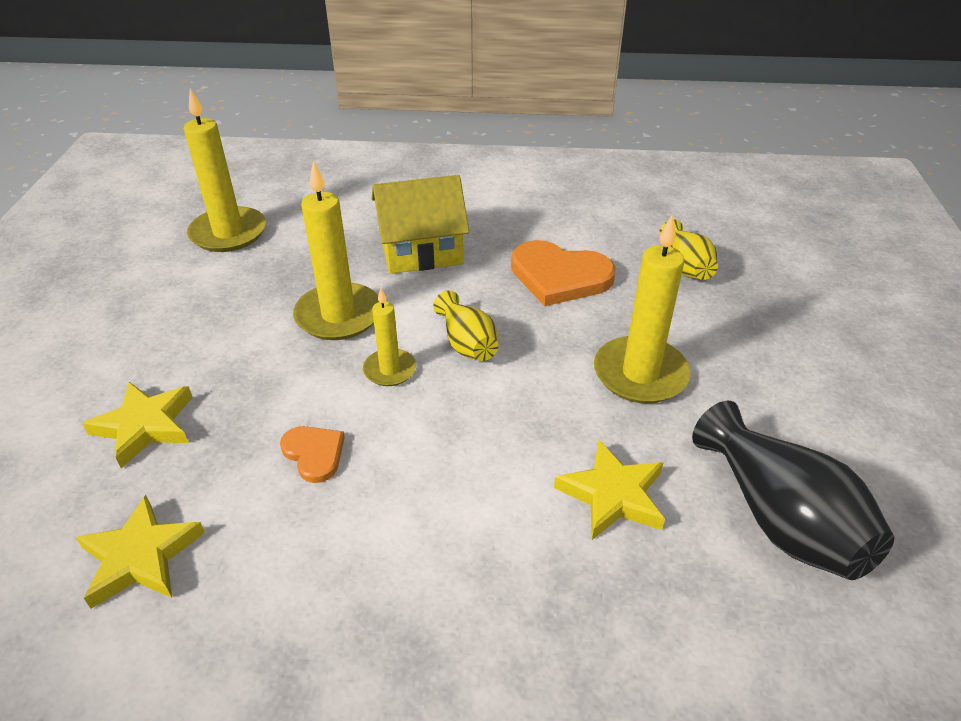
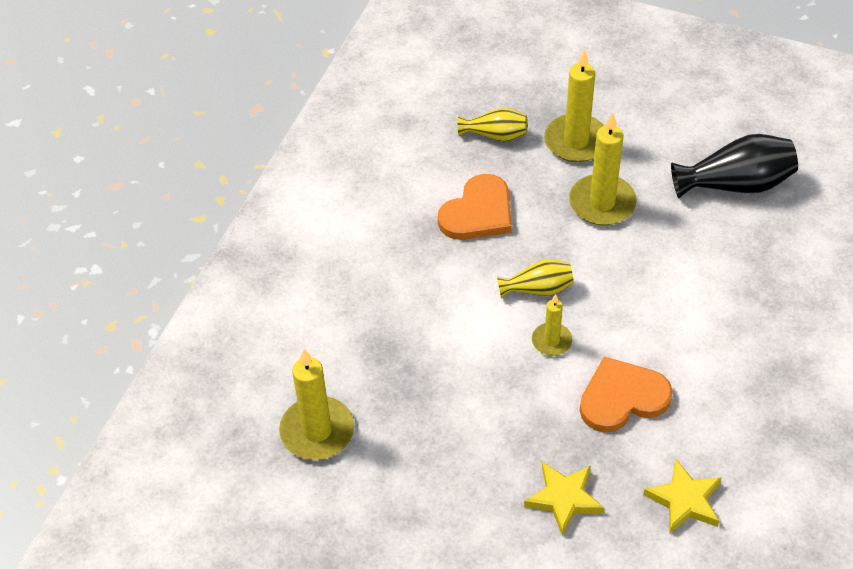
camera: 70 degrees left, 10 degrees up
orange heart [280,426,345,483] -> orange heart [580,356,673,433], size x1.85
yellow candle [293,161,379,340] -> yellow candle moved to [544,49,604,162]
yellow house [372,175,469,274] -> none
yellow star [554,440,665,540] -> none

